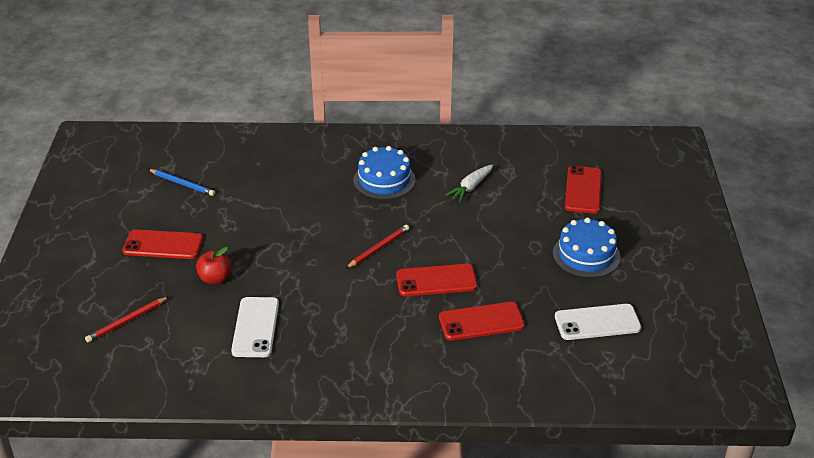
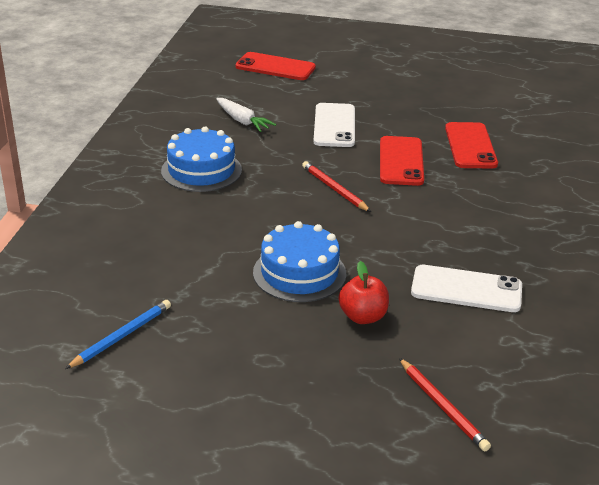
camera: 80 degrees left, 5 degrees down
red phone [122,230,203,259] -> none
blue cake [553,218,621,278] -> blue cake moved to [253,221,347,302]
white phone [555,304,641,340] -> white phone moved to [313,103,355,147]

